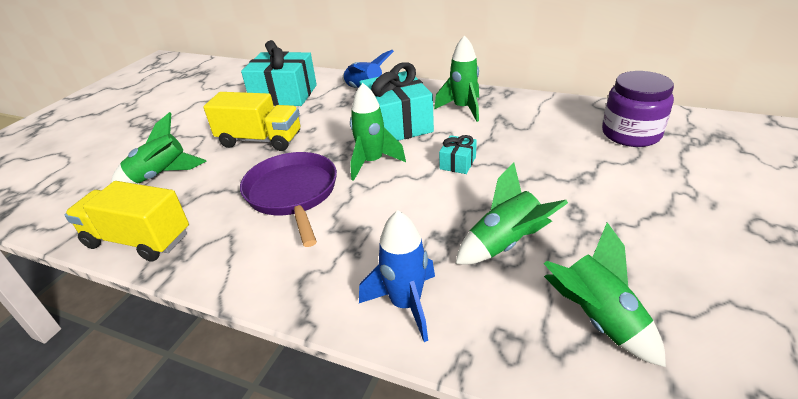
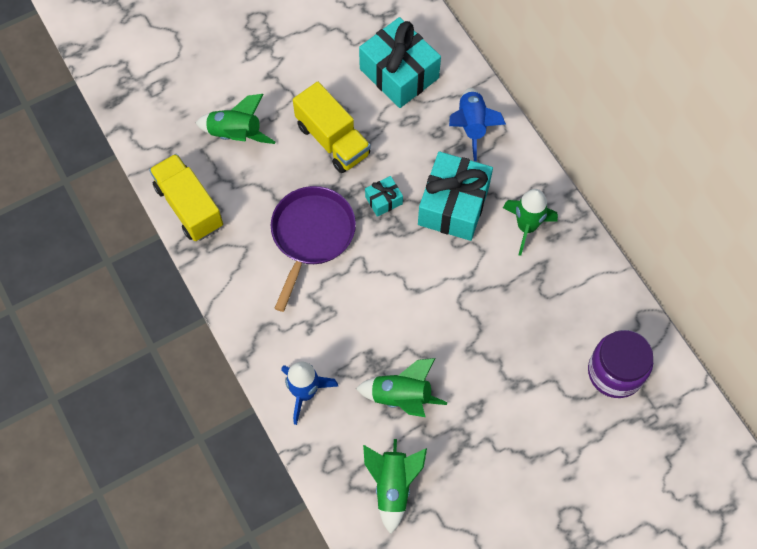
camera: 35 degrees right, 30 degrees up
green rocket [350,83,406,181] -> none
turquoise gift [439,135,477,174] -> turquoise gift moved to [365,176,403,217]

